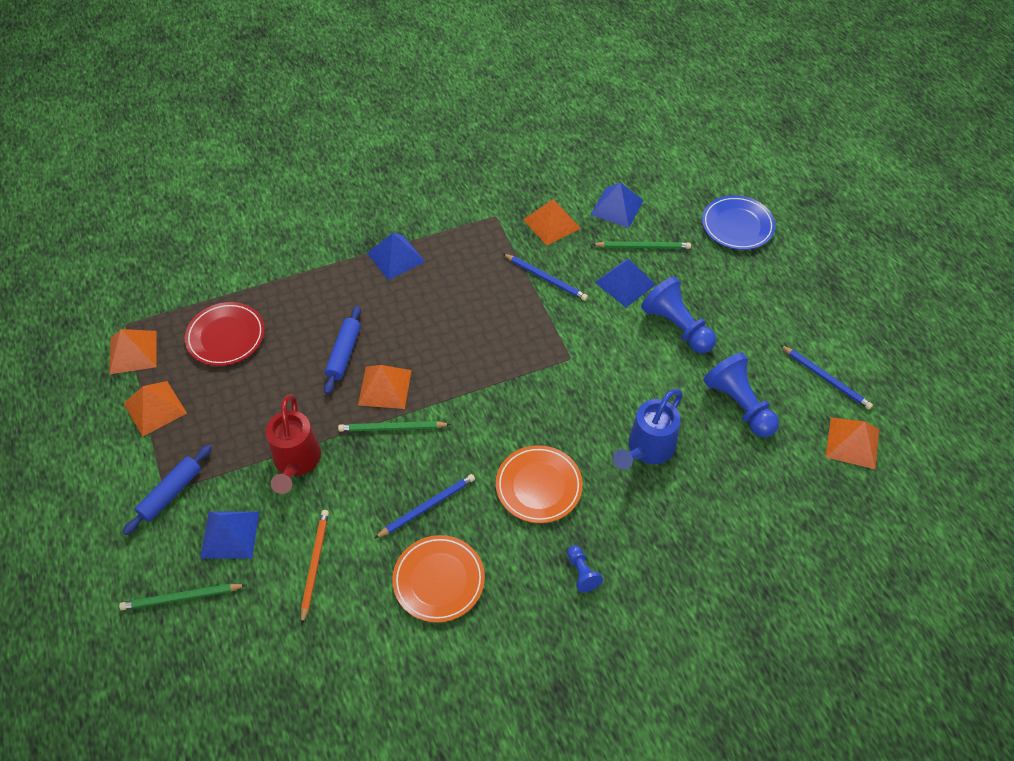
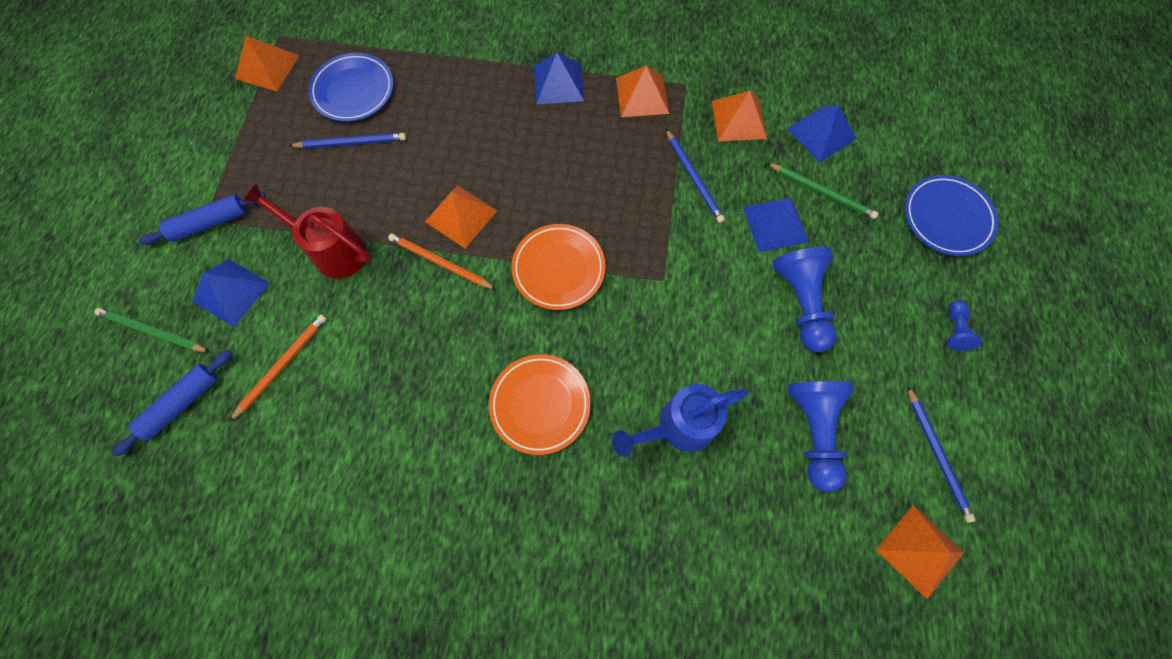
camera: 30 degrees right, 15 degrees up
orange pyramid [123,381,187,437] -> orange pyramid moved to [616,66,669,117]
red plate [185,302,265,366] -> blue plate [309,53,394,122]
red watering can [266,394,321,494] -> red watering can turned 90 degrees clockwise [242,183,371,279]
blue rolling pin [324,305,361,394] -> blue rolling pin moved to [112,350,233,456]
green pencil [338,421,451,432] -> orange pencil [388,233,496,289]
blue pencil [375,474,475,538] -> blue pencil moved to [289,133,406,149]
orange plate [392,535,485,623] -> orange plate moved to [512,224,606,310]
blue pawn [567,545,603,593] -> blue pawn moved to [947,300,982,351]

